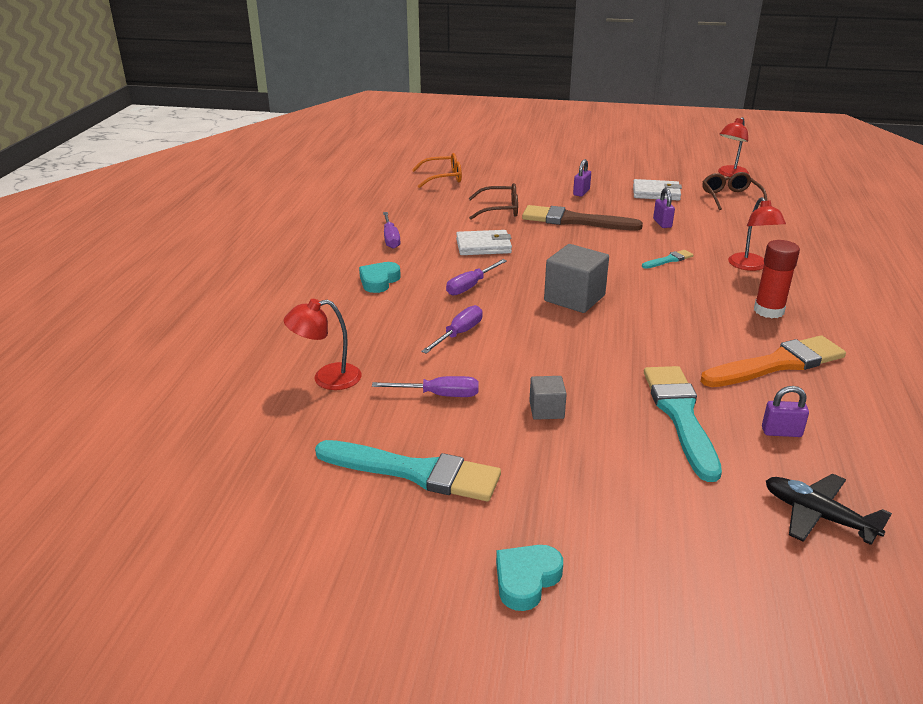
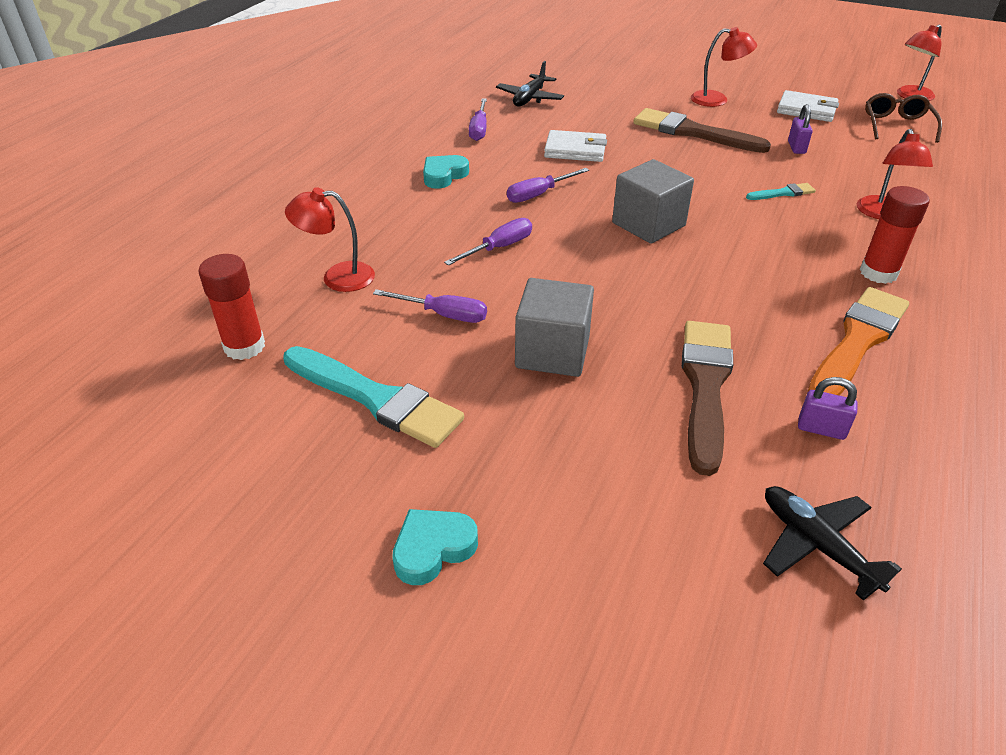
camera: 15 degrees right, 10 degrees up
orange glasses [412,153,462,188] -> none
brown glasses [468,183,518,220] -> none
grey cube [529,376,567,420] -> grey cube [515,278,594,377], size x1.81
purple padlock [573,159,591,196] -> red lamp [691,27,757,107]
turquoise brush [644,366,722,482] -> brown brush [682,321,733,476]
orange brush [701,335,846,387] -> orange brush turned 45 degrees counterclockwise [808,287,909,396]
none -> red glue stick [199,254,265,360]
none -> black plane [496,61,564,106]

